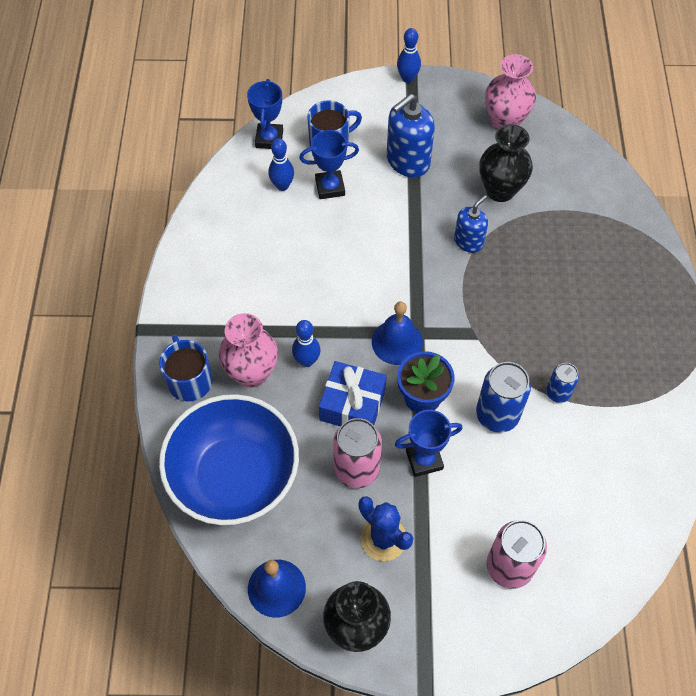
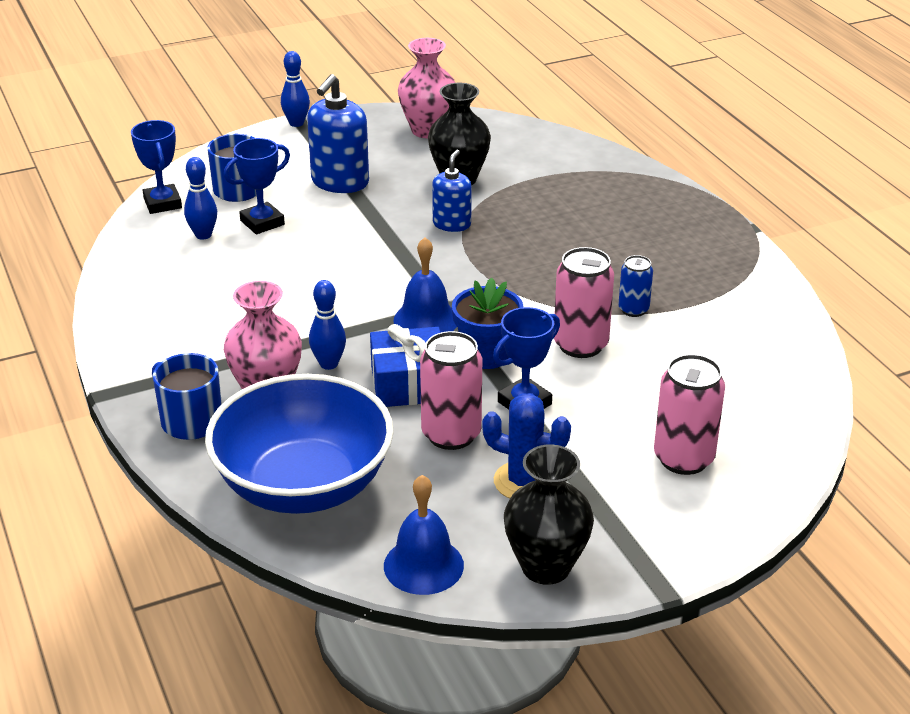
camera: 25 degrees left, 25 degrees down
blue can [476,362,531,433] -> pink can [554,247,614,358]

